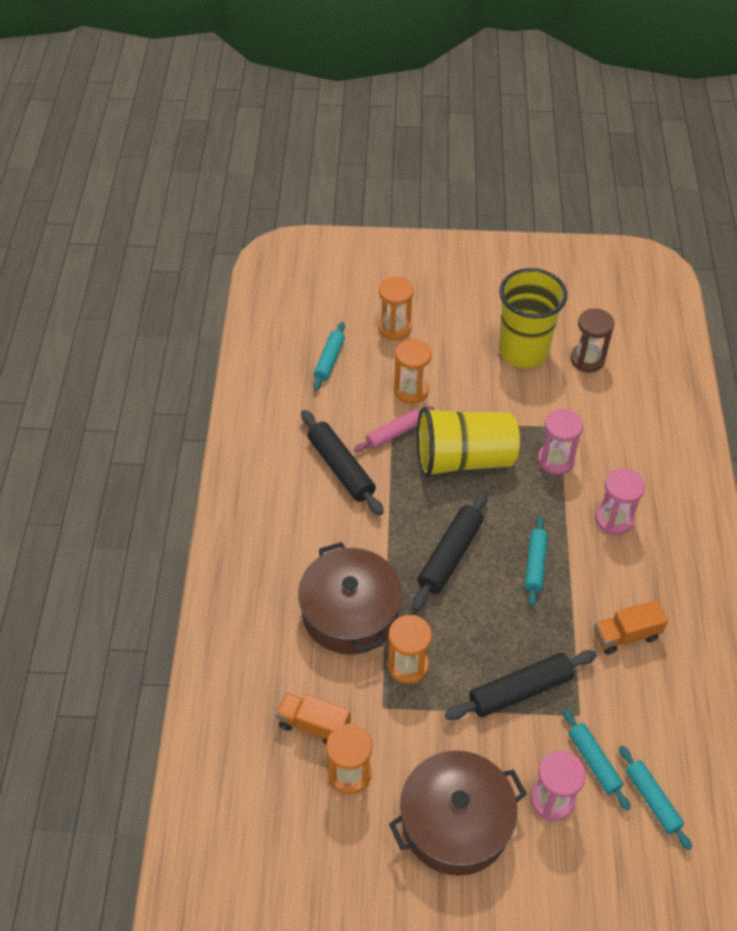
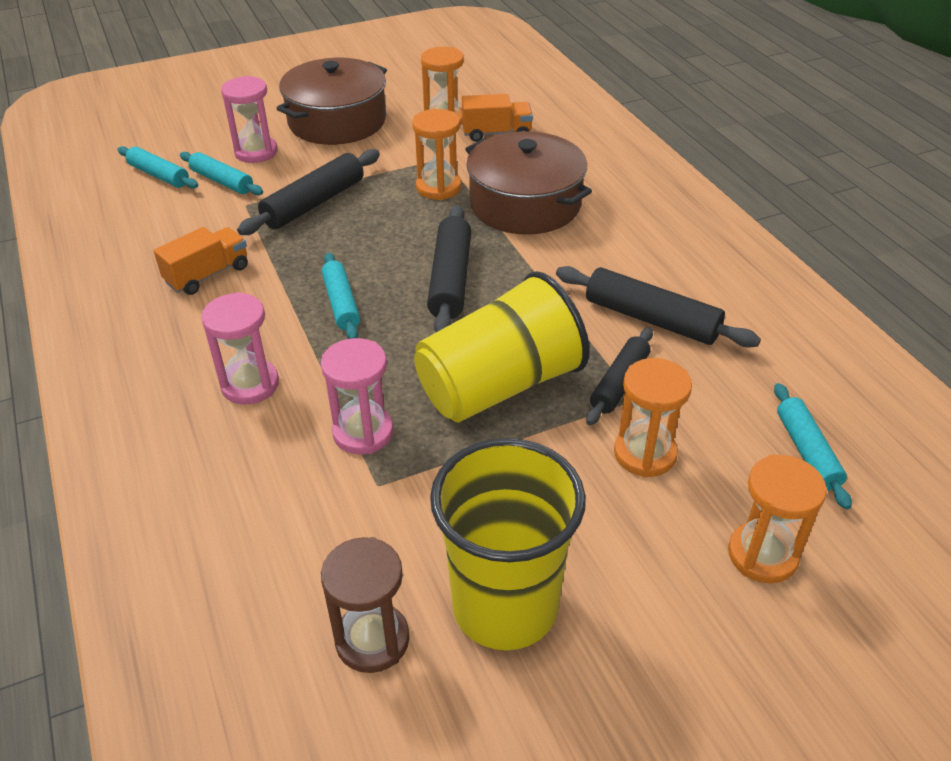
camera: 155 degrees right, 10 degrees down
pink rolling pin [354,406,434,452] -> black rolling pin [586,327,653,425]

